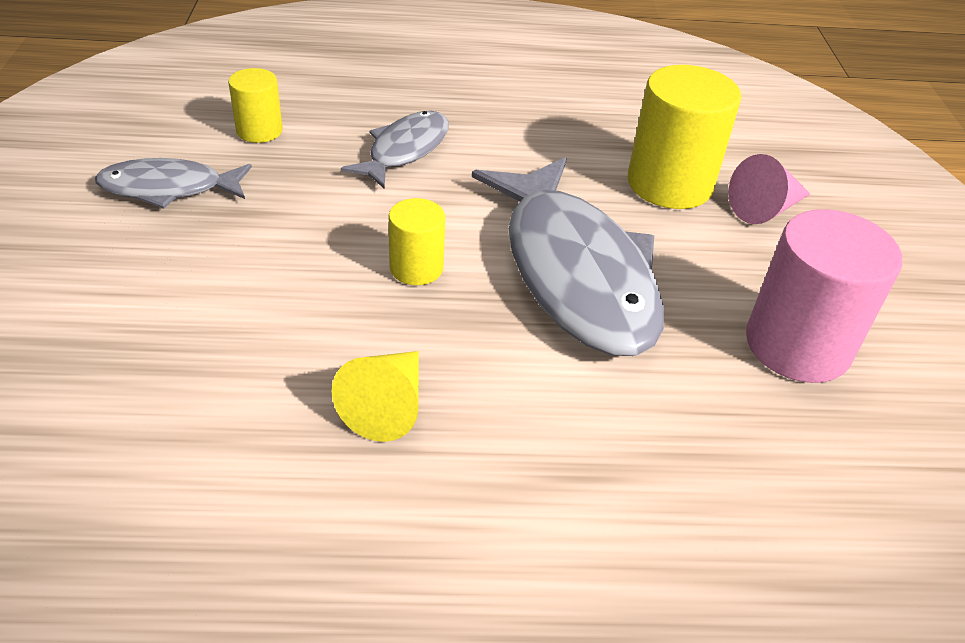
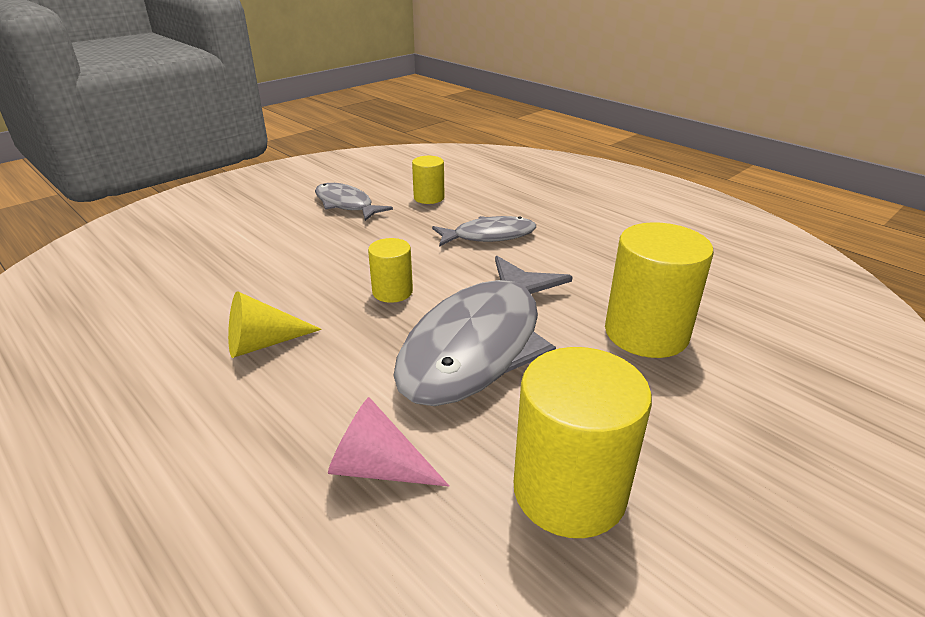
camera: 50 degrees right, 10 degrees down
pink cone [729,154,810,224] -> pink cone moved to [328,397,449,487]
pink cylinder [746,209,902,383] -> yellow cylinder [514,347,652,538]

